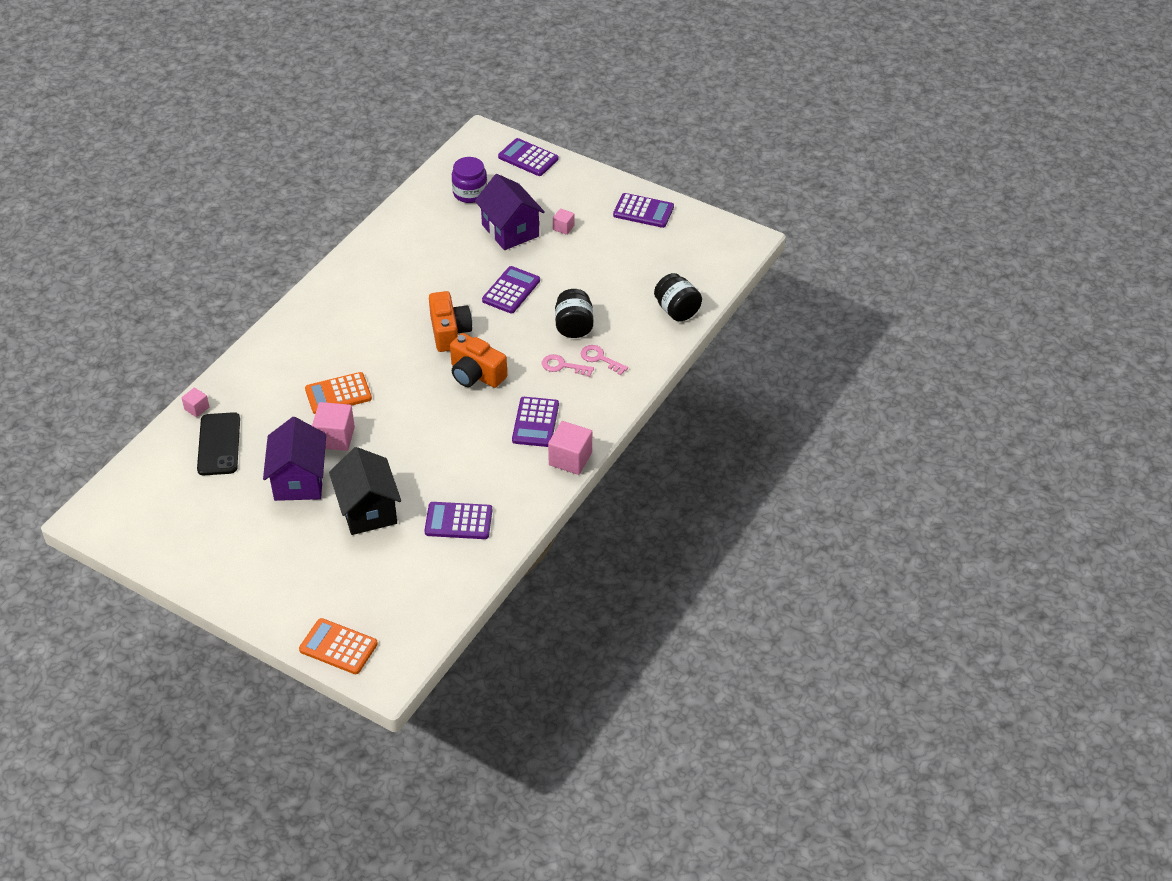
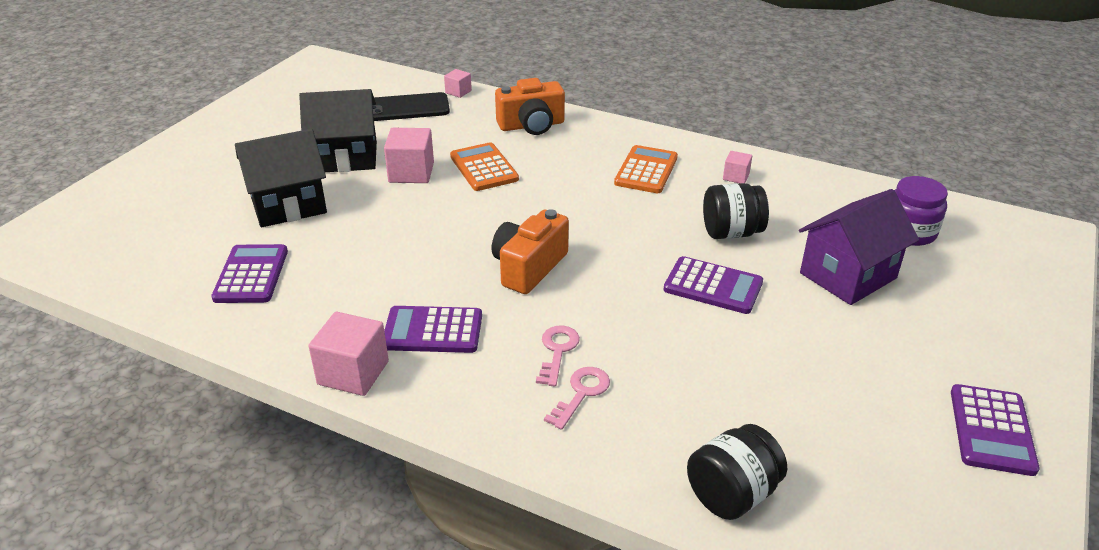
camera: 85 degrees right, 10 degrees down
purple house [263,417,326,501] -> black house [299,89,377,172]
orange calculator [299,618,378,674] -> orange calculator moved to [614,145,678,193]
orange camera [429,291,472,352] -> orange camera moved to [495,78,565,135]
purple calculator [498,138,558,176] -> none
pink cube [553,209,575,235] -> pink cube moved to [723,151,752,183]
black jar [555,289,594,338] -> black jar moved to [703,183,769,239]

